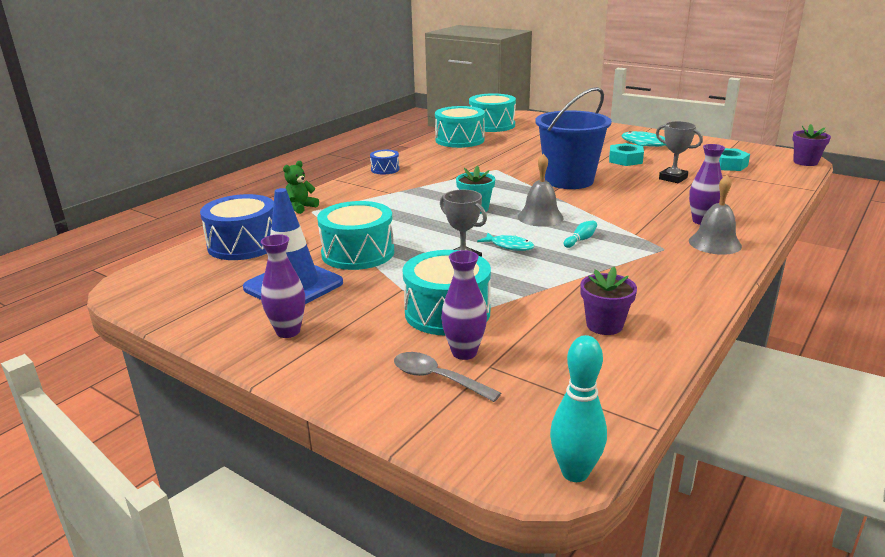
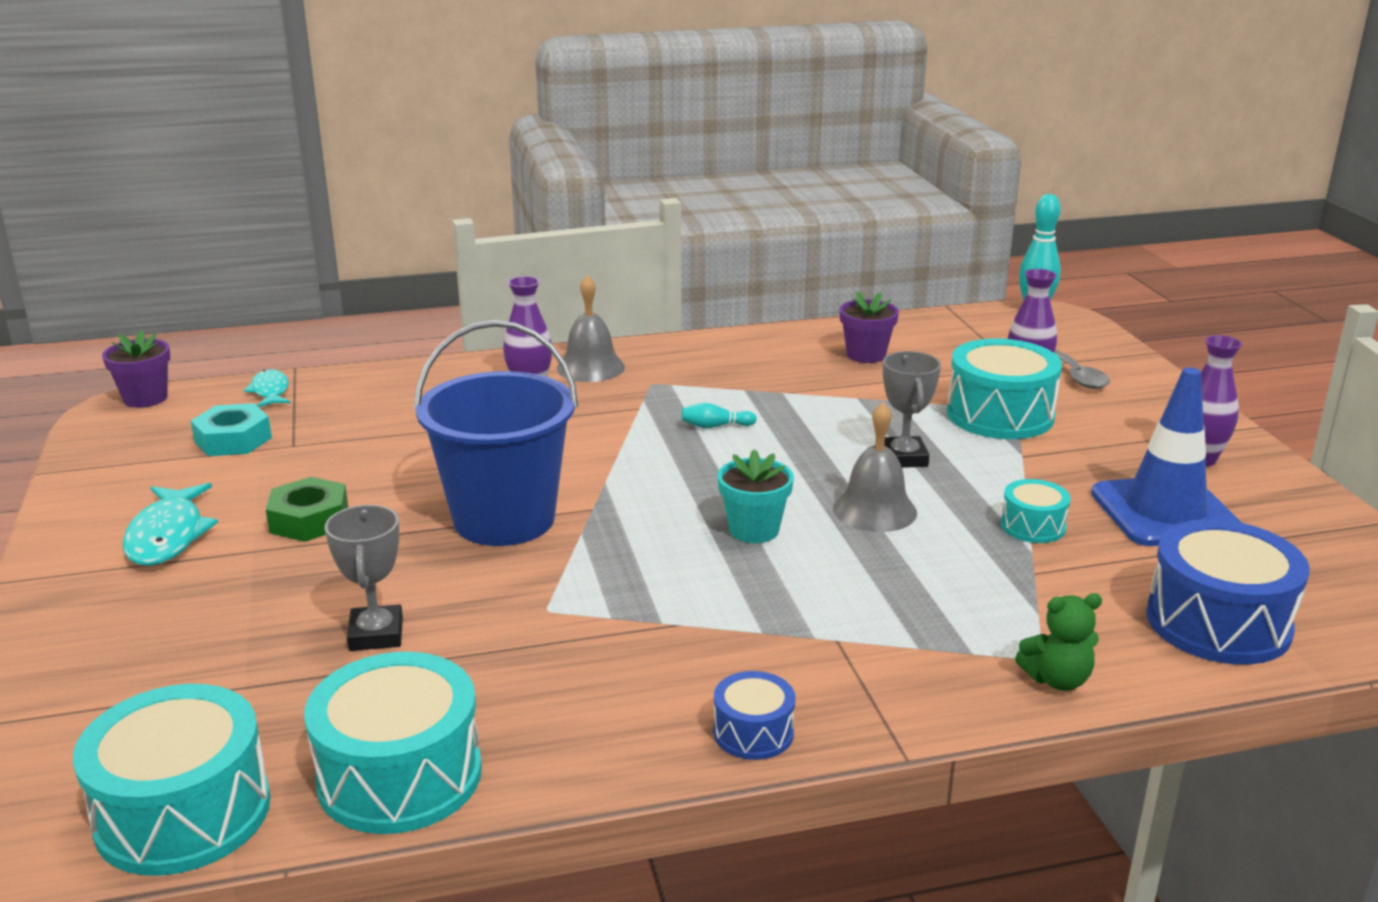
camera: 140 degrees left, 0 degrees up
turquoise drum [317,201,394,270] -> turquoise drum [1001,479,1071,543], size x0.52
turquoise fish [477,233,534,251] -> turquoise fish moved to [244,369,290,407]
grey bell [518,154,564,226] -> grey bell moved to [833,402,917,532]
turquoise nut [609,143,644,166] -> green nut [266,477,348,542]
grey trophy [656,121,703,183] -> grey trophy moved to [325,505,403,651]

